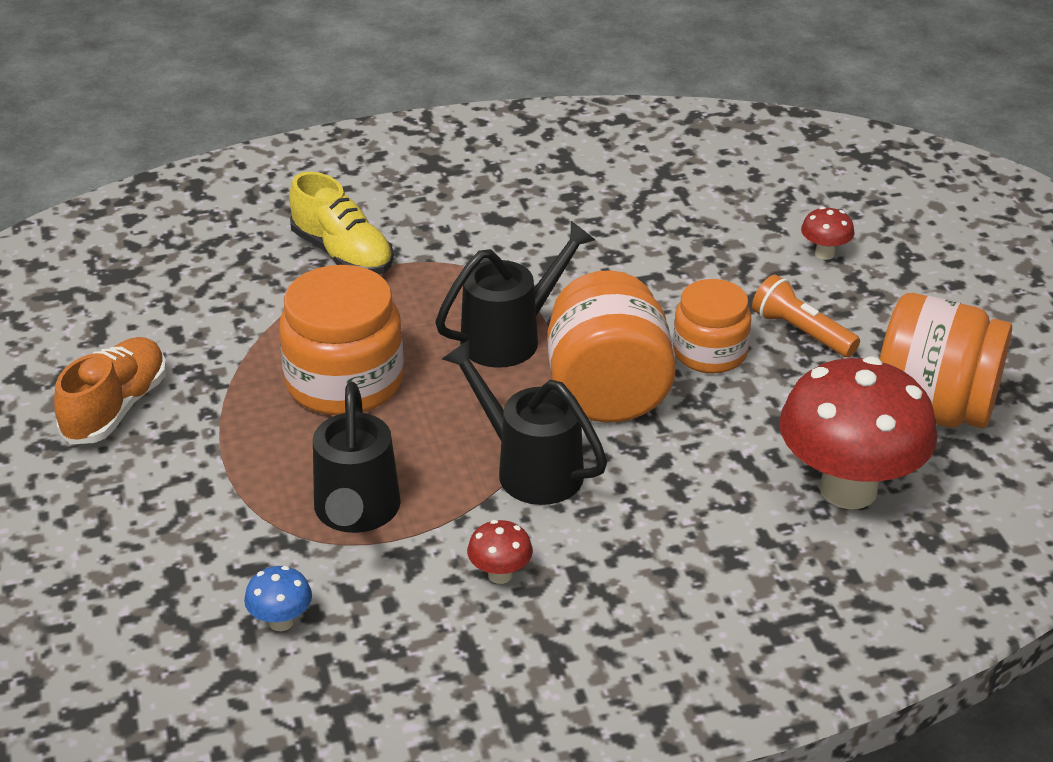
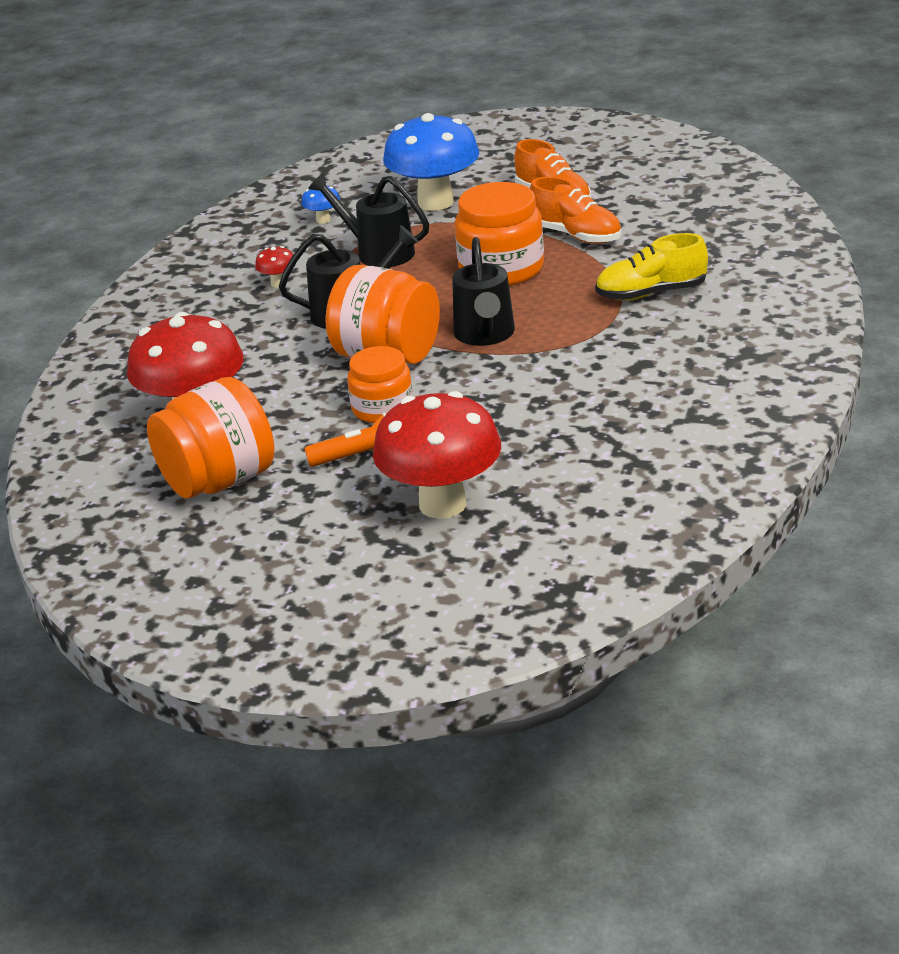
camera: 125 degrees right, 5 degrees down
red mushroom [801,207,854,260] -> red mushroom [373,391,501,519], size x2.47
none -> blue mushroom [383,113,479,211]
none -> orange shoe [530,177,621,244]

